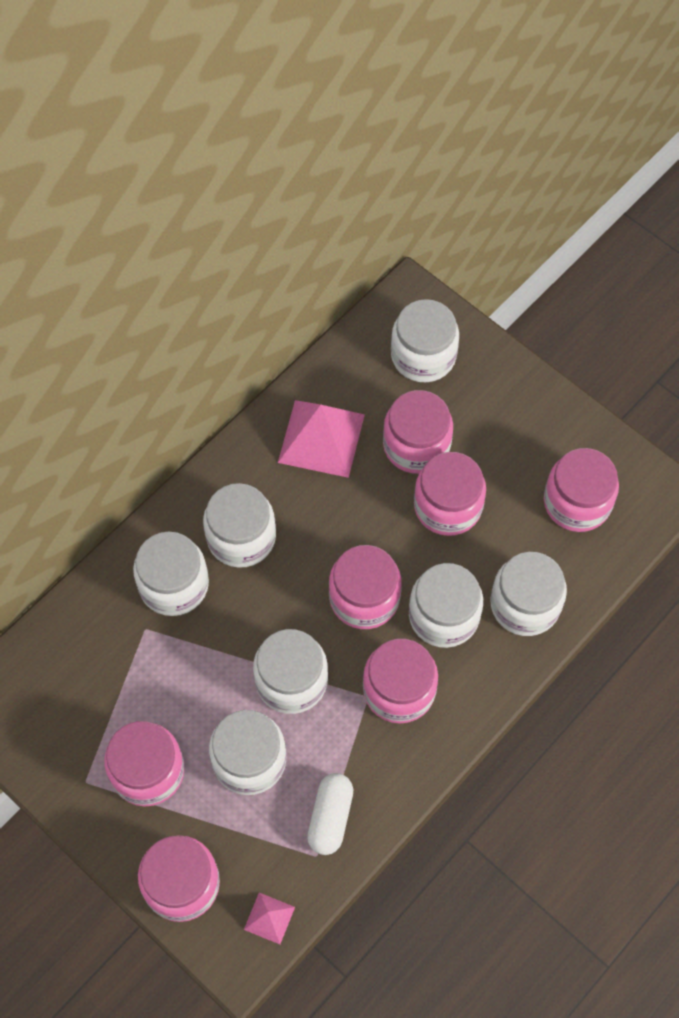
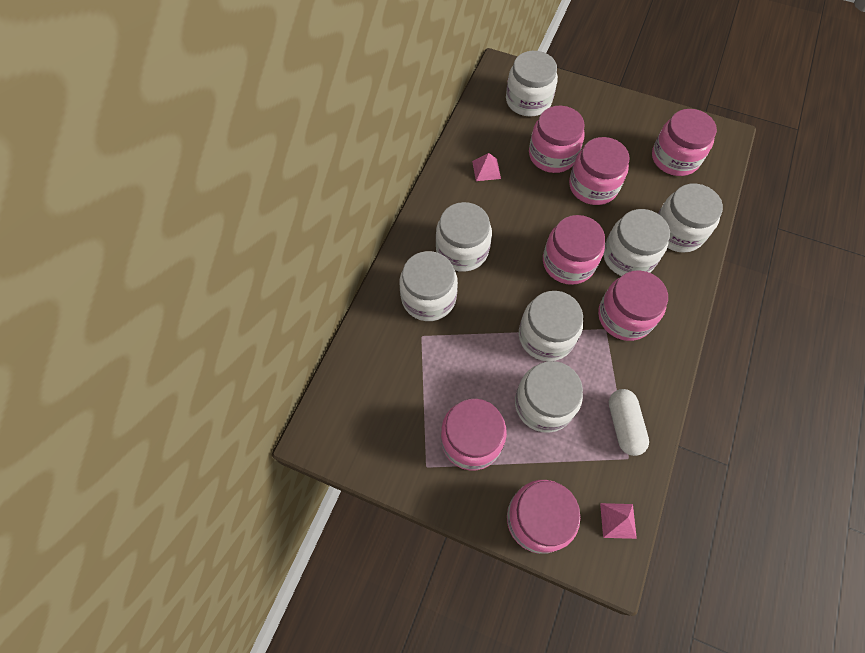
camera: 20 degrees left, 0 degrees up
pink pyramid [278,400,365,478] -> pink pyramid [472,153,501,181], size x0.48

